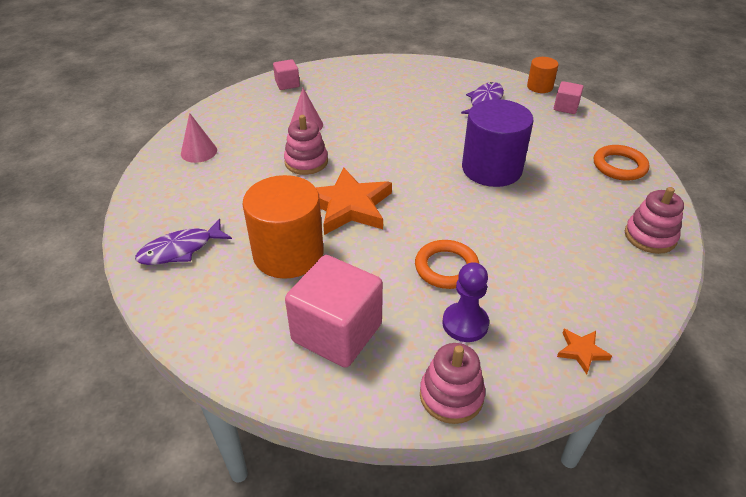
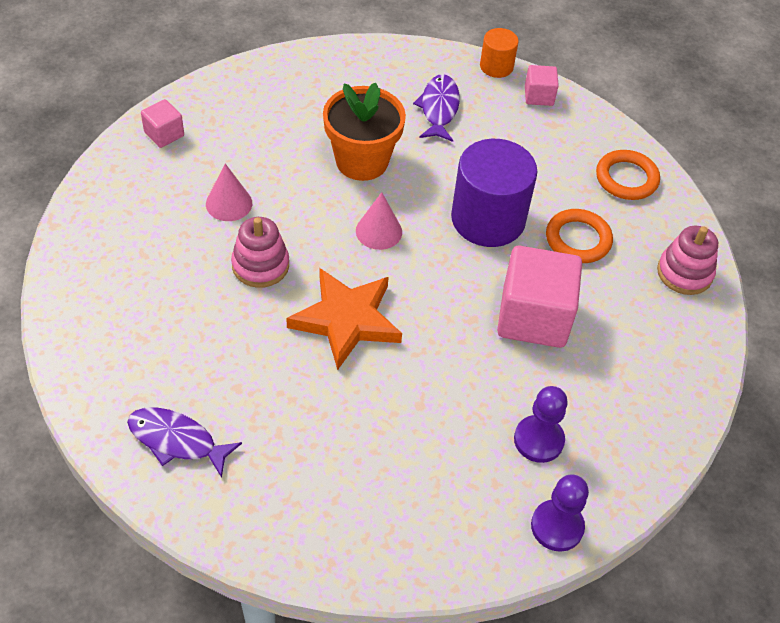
camera: 25 degrees left, 10 degrees up
purple fish [135,219,232,265] -> purple fish turned 75 degrees clockwise [127,407,242,478]
pink cone [181,113,217,163] -> pink cone moved to [356,192,402,250]
orange cylinder [242,175,324,279] -> none
pink cube [285,255,383,368] -> pink cube moved to [497,246,582,348]
orange ring [415,240,479,289] -> orange ring moved to [546,209,613,263]
pink stacking toy [420,343,485,424] -> purple pawn [531,474,589,551]
orange star [557,329,612,374] -> none
none -> orange flower pot [323,83,406,181]

